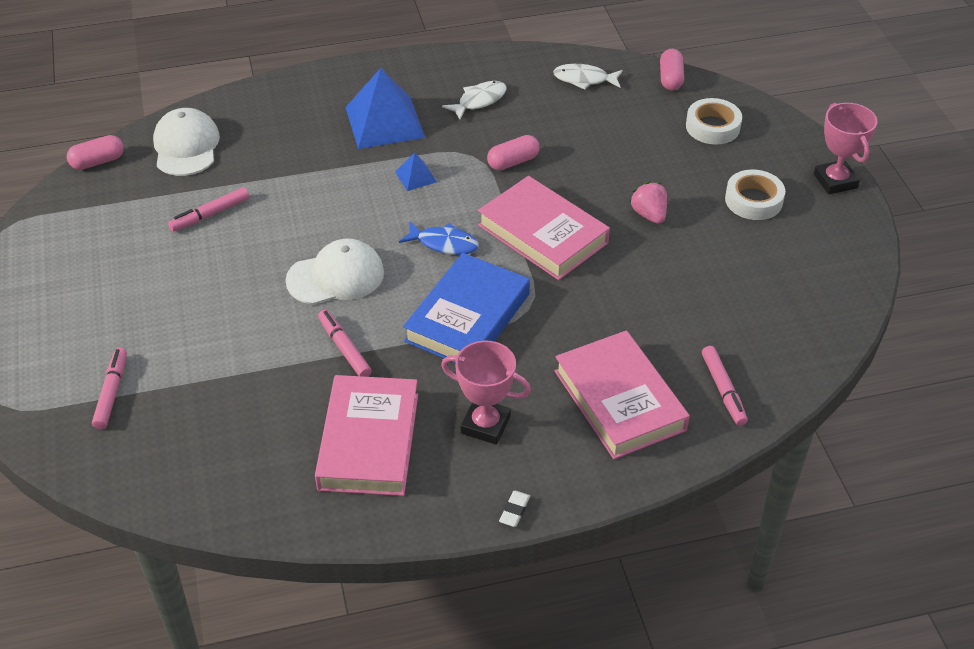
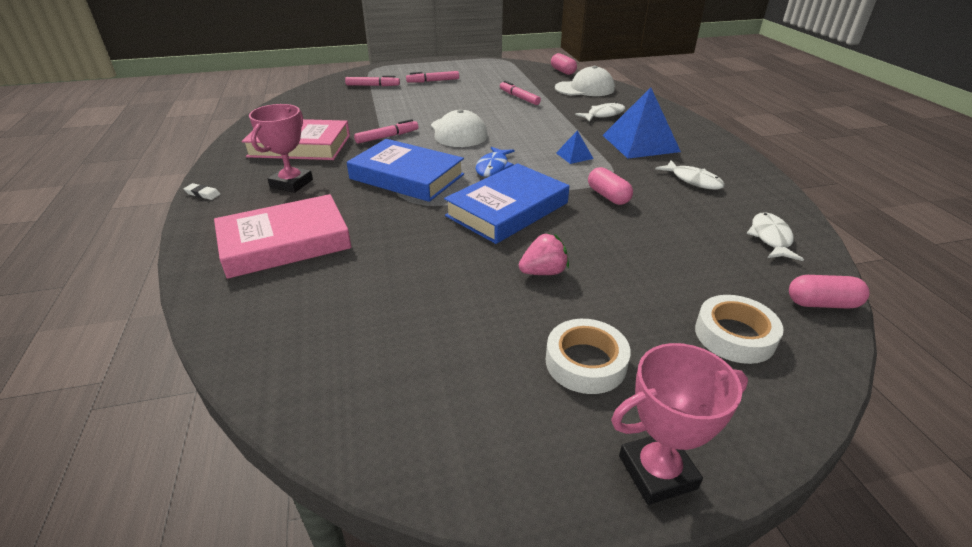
camera: 90 degrees right, 10 degrees down
pink book [478,176,610,280] -> blue book [444,163,569,244]
pink marker [702,346,748,426] -> pink marker moved to [406,71,459,82]
none -> white fish [575,102,625,122]

